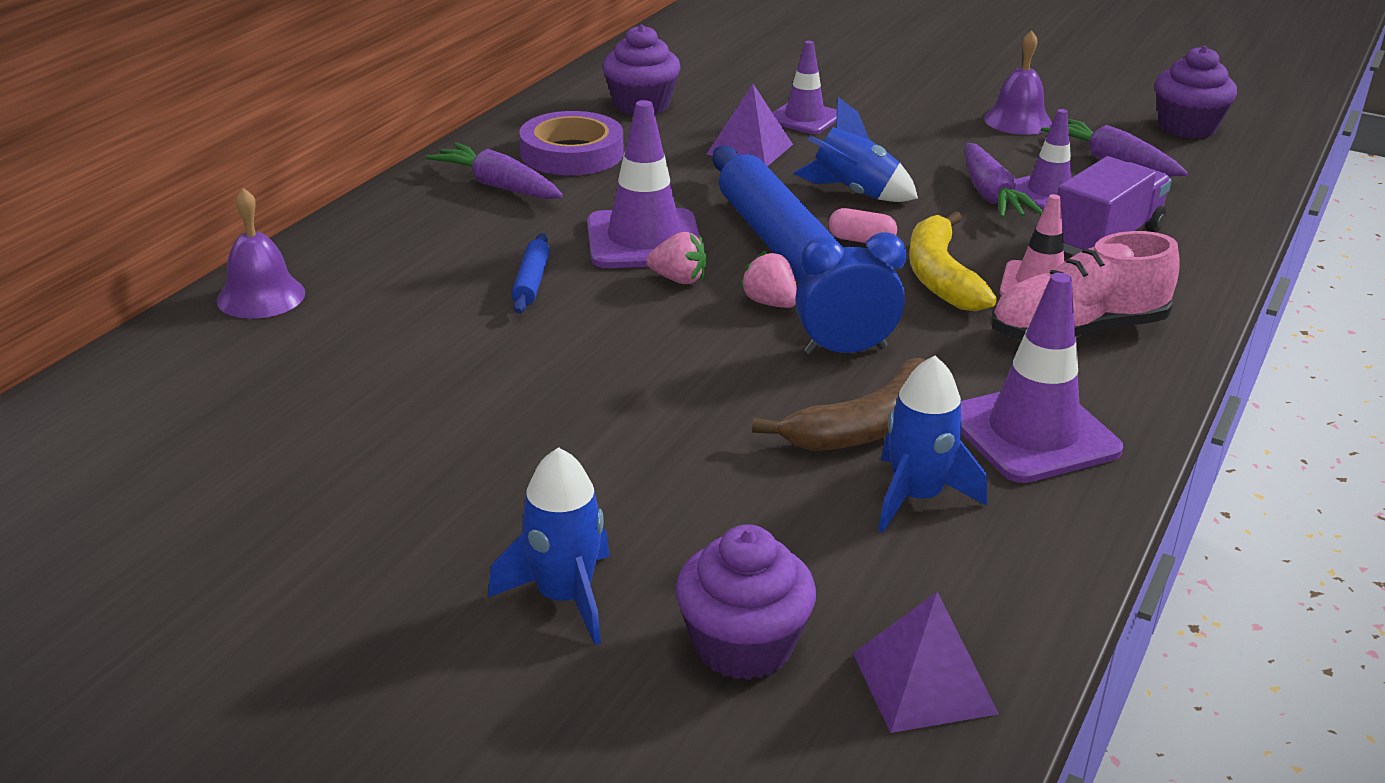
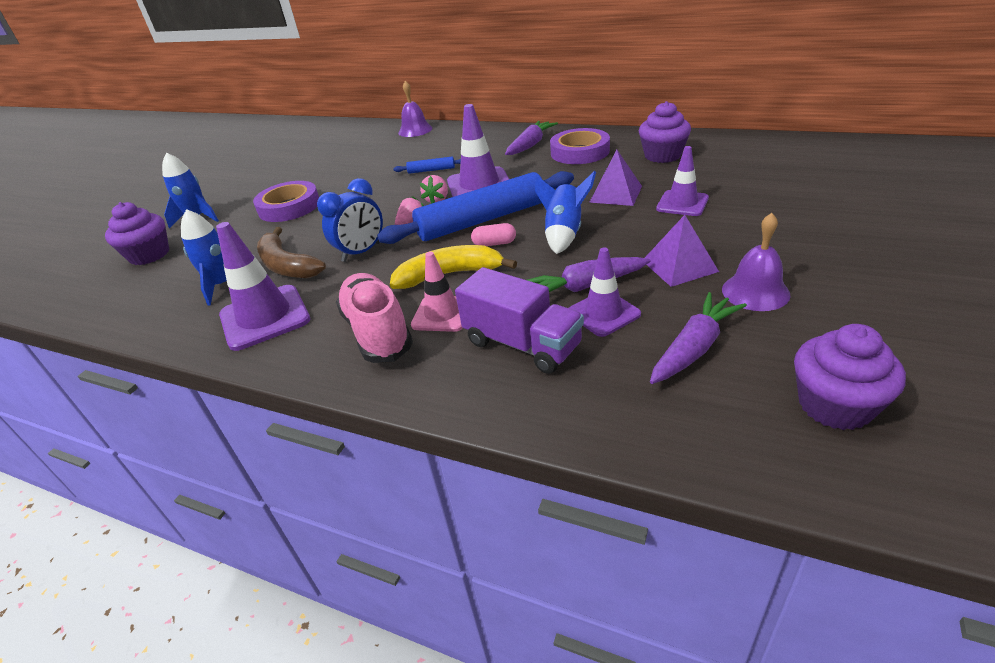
camera: 90 degrees right, 5 degrees up
blue clock [795,232,907,355] -> blue clock turned 60 degrees clockwise [317,178,383,262]
pink capsule [829,208,897,243] -> pink capsule turned 75 degrees clockwise [471,223,516,246]
purple pyramid [853,592,999,733] -> purple pyramid moved to [645,215,719,287]
none -> purple tape [253,181,319,222]

